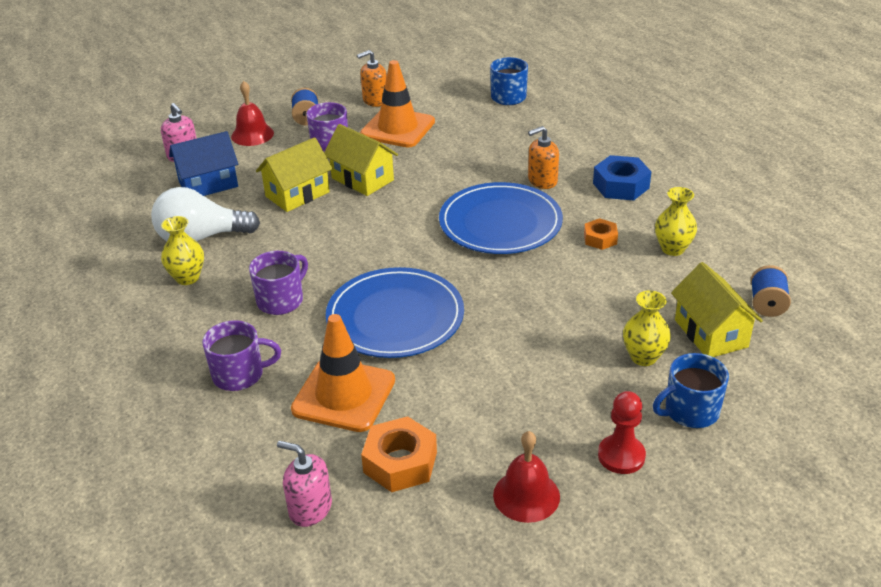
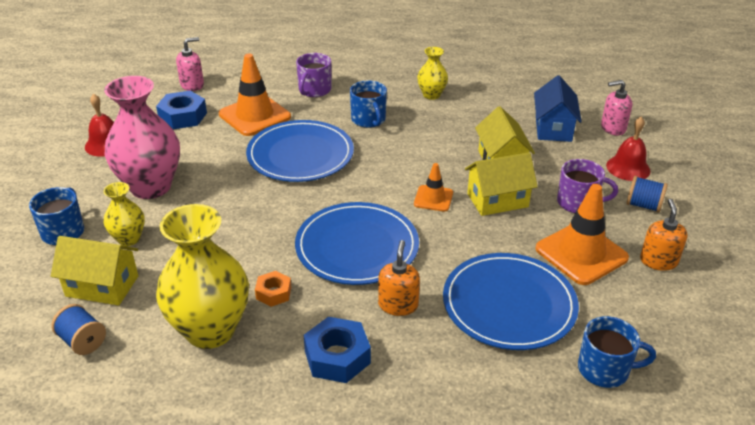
camera: 120 degrees right, 0 degrees up
white light bulb [151,187,260,242] -> none
purple mug [249,251,308,315] -> blue mug [350,81,387,128]
orange nut [361,416,437,492] -> blue nut [156,91,207,129]
red pawn [598,391,646,474] -> none
yellow vase [655,187,697,256] -> yellow vase [156,204,249,349], size x1.98
none -> pink vase [104,76,180,199]
none -> orange traffic cone [414,163,453,212]
none -> blue plate [443,253,579,350]

